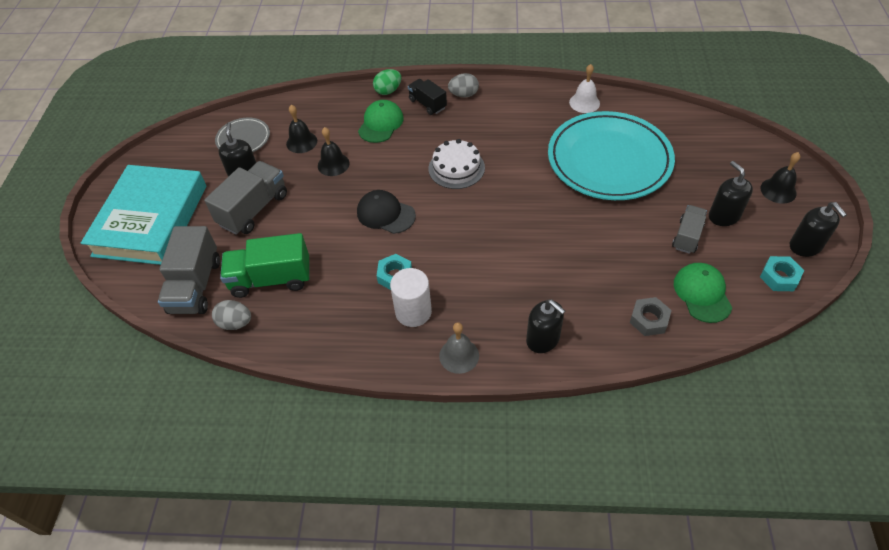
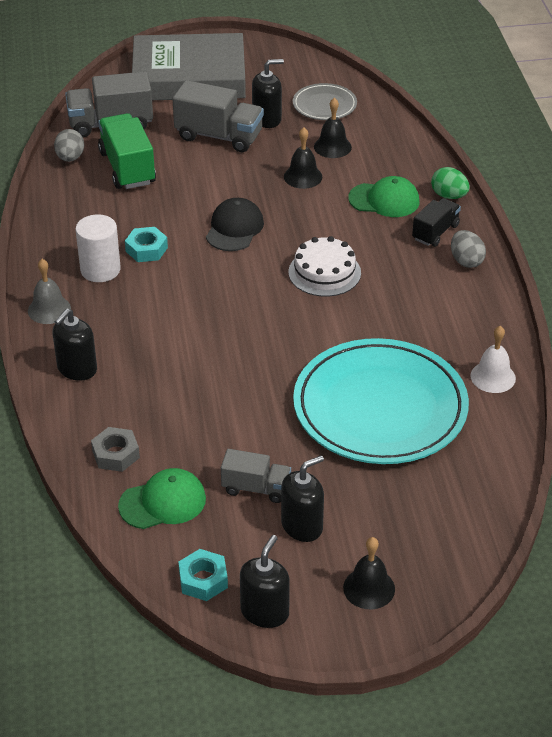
camera: 75 degrees right, 10 degrees down
turquoise book [81,165,206,265] -> grey book [132,33,246,100]
black soap dispenser [790,202,847,257] -> black soap dispenser turned 150 degrees clockwise [240,535,290,628]

